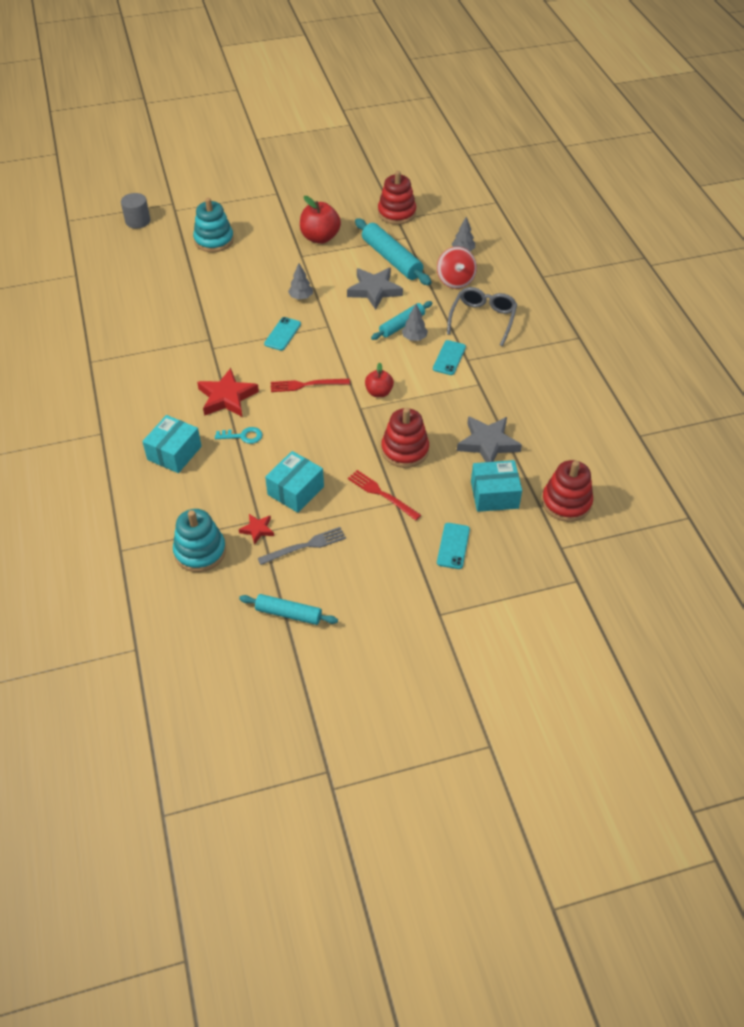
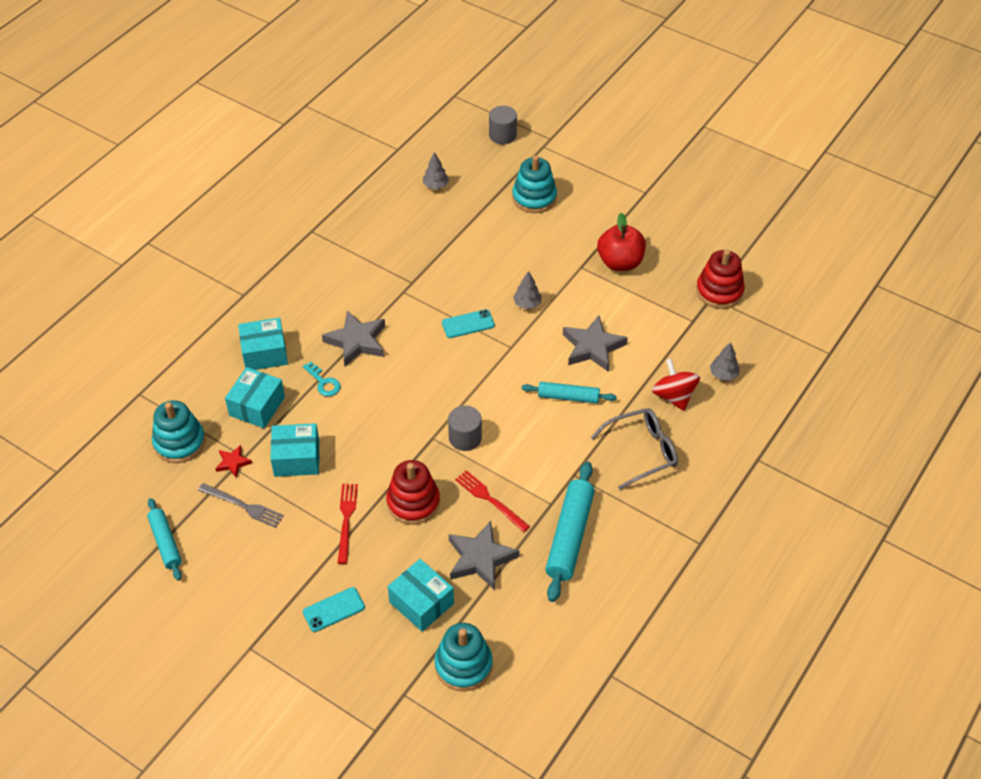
camera: 50 degrees right, 0 degrees up
red star [197,368,259,417] -> grey star [322,310,385,367]
red fork [271,379,350,392] -> red fork moved to [455,470,530,532]
turquoise rolling pin [355,218,431,285] -> turquoise rolling pin moved to [545,461,595,602]
red apple [365,363,394,397] -> grey cylinder [448,405,482,451]
grey tree [402,304,428,341] -> grey tree moved to [423,152,449,189]
turquoise phone [433,340,466,375] -> none
red spinning top [437,247,477,289] -> red spinning top turned 120 degrees clockwise [652,359,700,411]
red stacking toy [542,460,593,522] -> turquoise stacking toy [434,623,493,691]
none -> turquoise box [225,367,285,428]

